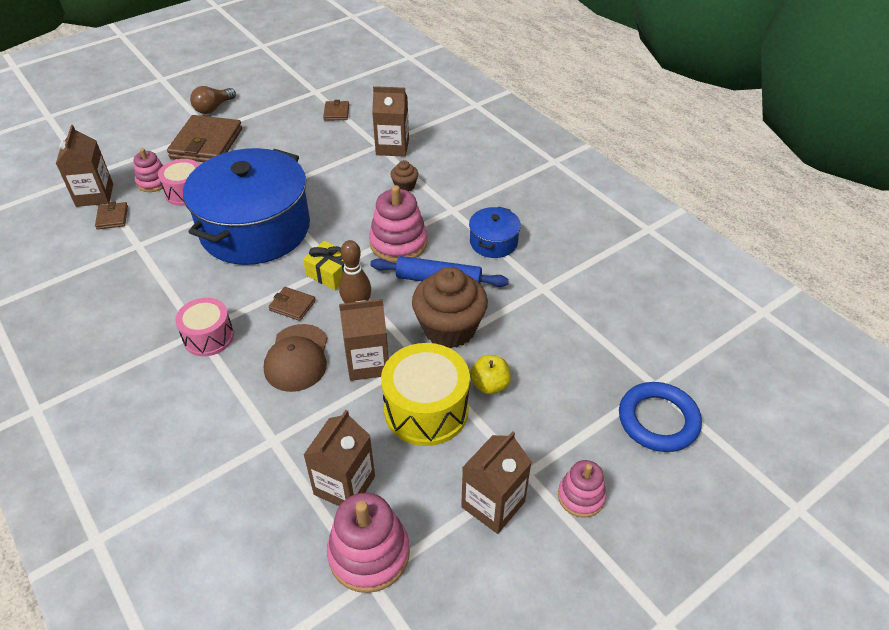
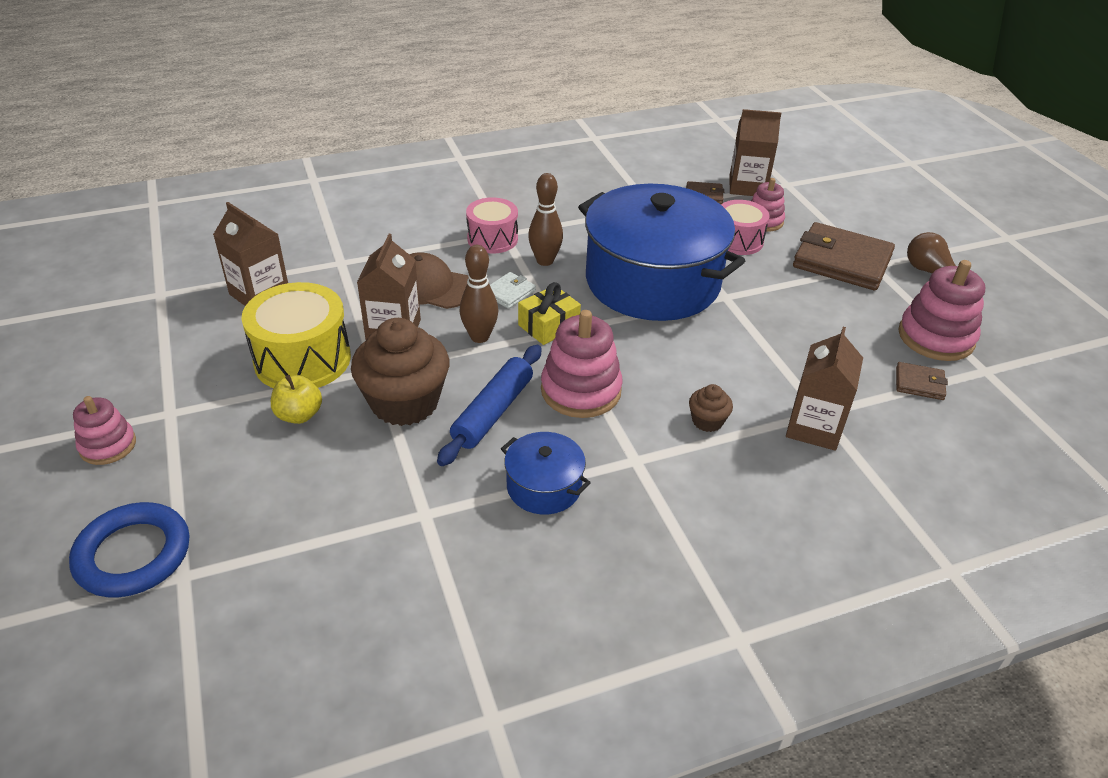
camera: 105 degrees right, 5 degrees down
brown wallet [268,287,316,321] -> white wallet [490,272,536,309]
pink stacking toy [327,493,410,593] -> pink stacking toy moved to [898,260,985,361]
brown carton [461,431,532,534] -> none
none -> brown bowling pin [528,173,563,266]

